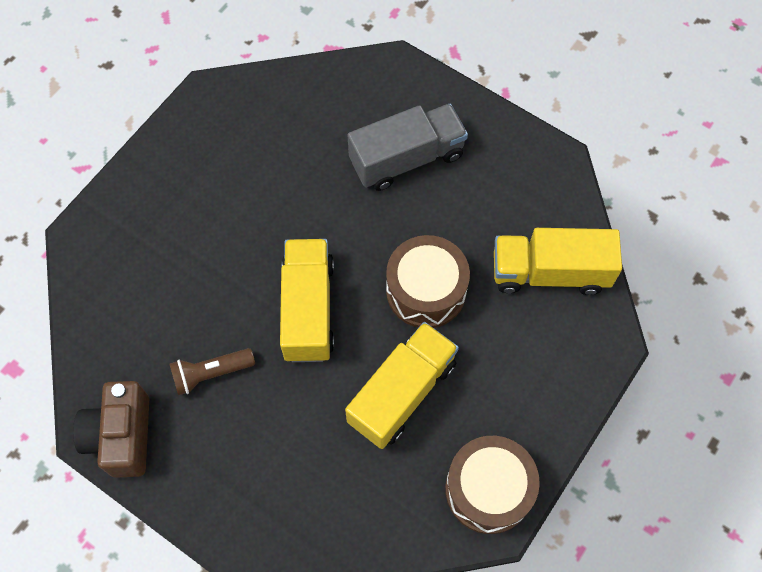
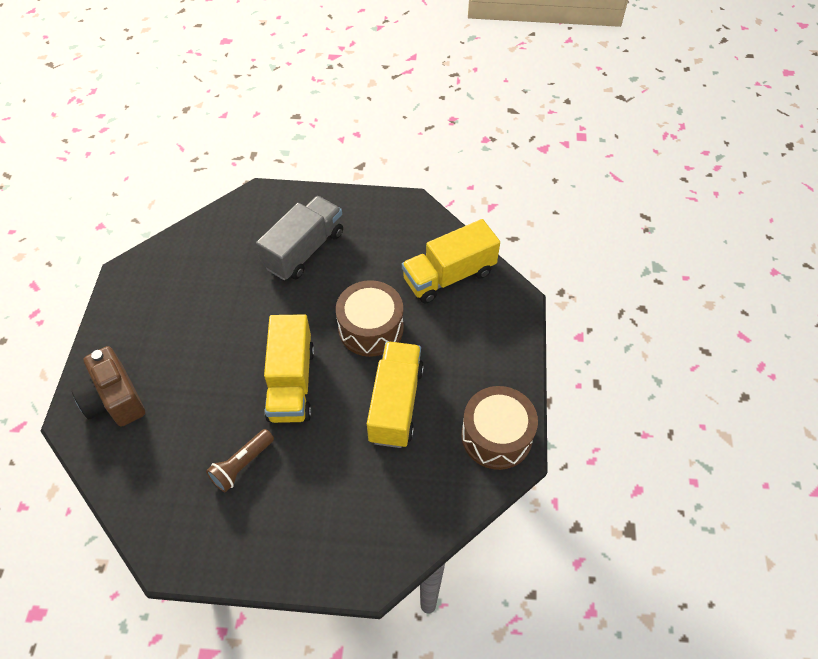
camera: 30 degrees left, 10 degrees down
brown camera [73,381,149,478] -> brown camera moved to [72,346,145,427]
yellow truck [280,239,334,362] -> yellow truck turned 150 degrees counterclockwise [264,314,314,423]

